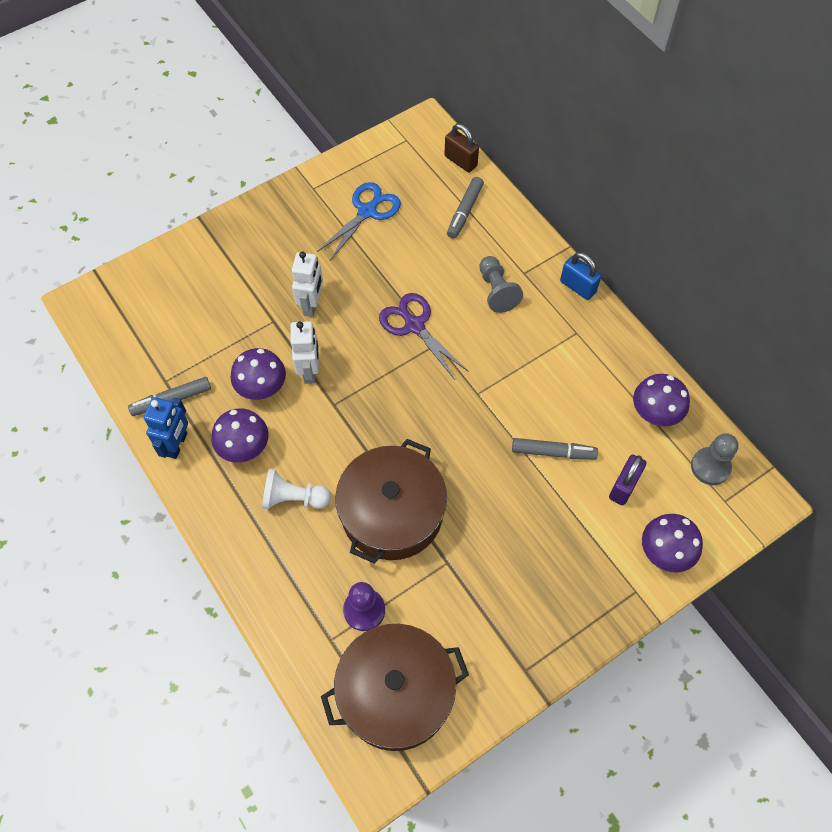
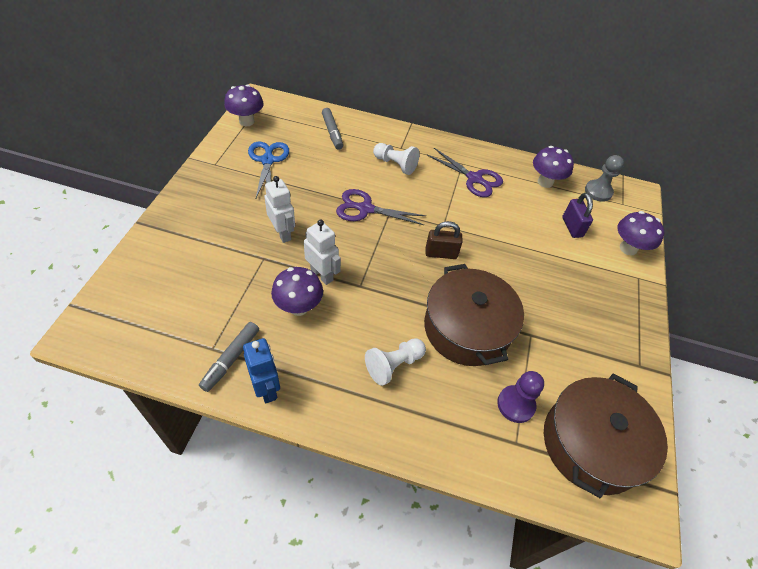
camera: 45 degrees left, 10 degrees down
purple mushroom [211,408,269,463] -> purple mushroom moved to [224,85,264,127]
brown padlock [444,124,479,172] -> brown padlock moved to [426,221,463,259]
grey pawn [479,256,523,313] -> white pawn [373,143,419,175]
grey marker [512,438,598,460] -> none
blue padlock [560,252,601,300] -> none
none -> purple scissors [426,148,503,197]

